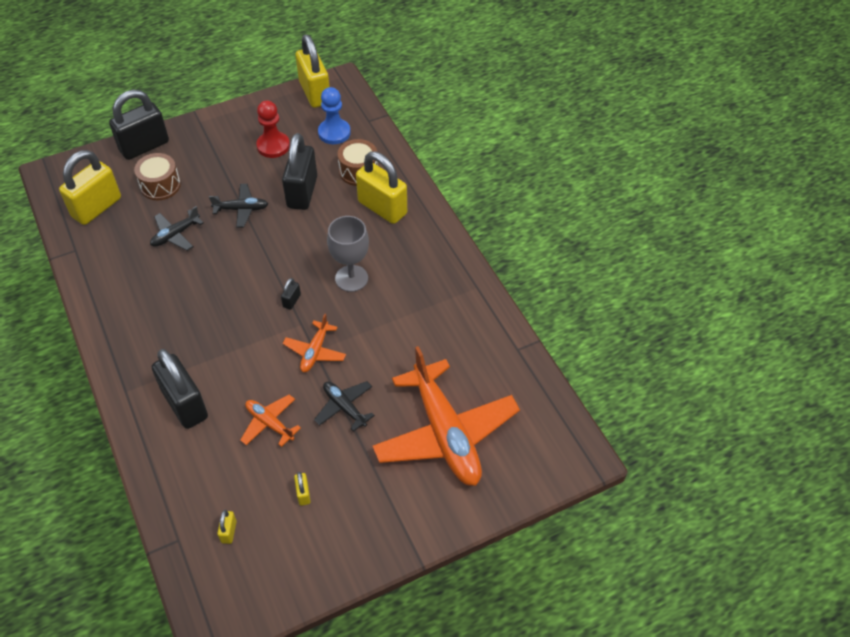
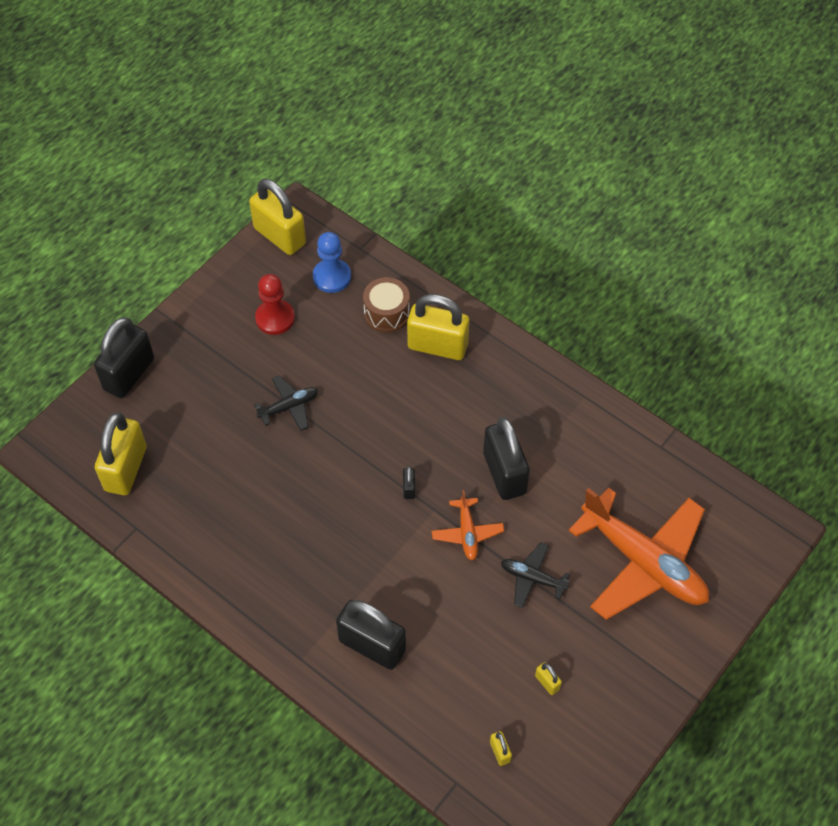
camera: 25 degrees left, 5 degrees up
brown drum [134,153,181,200] -> none
black plane [150,206,204,251] -> none
orange plane [240,395,301,447] -> none
black padlock [282,133,317,210] -> black padlock moved to [483,417,530,500]
grey goblet [327,216,369,292] -> none

